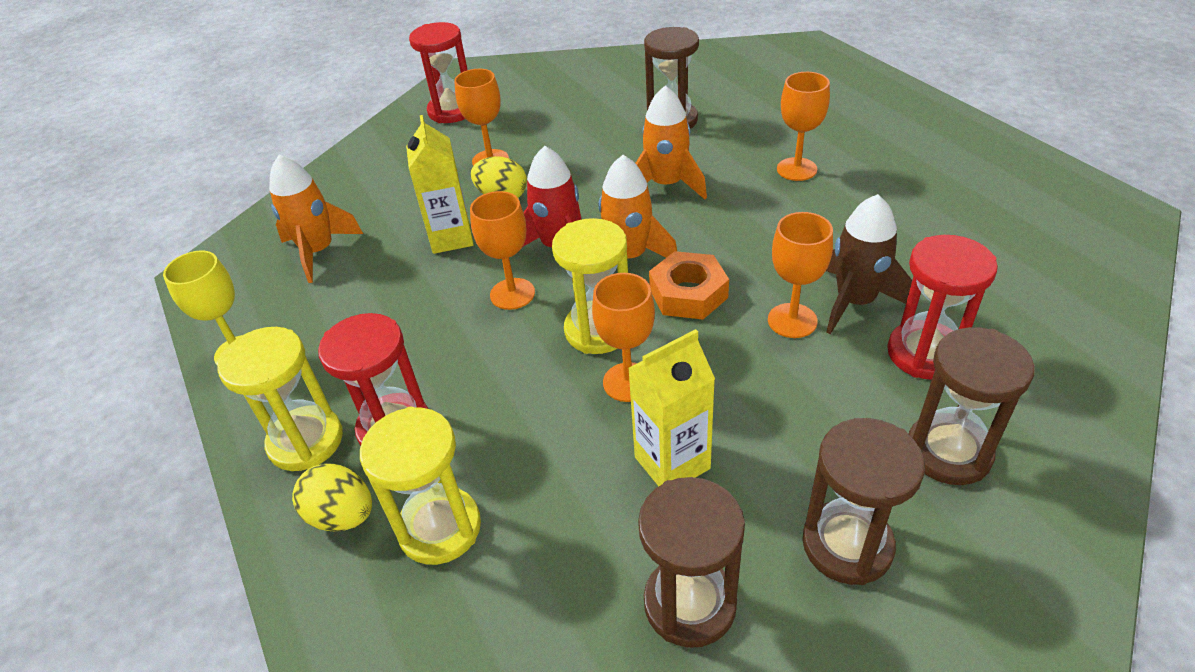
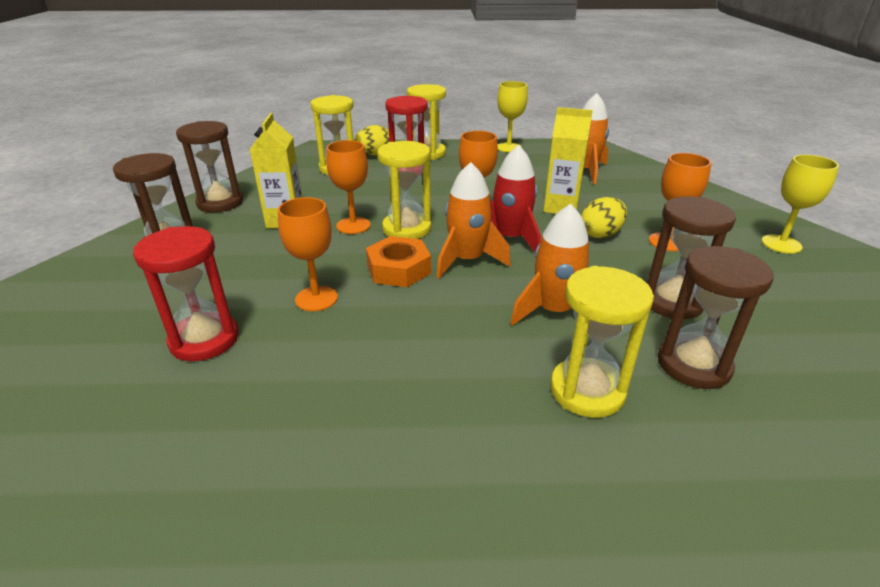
camera: 115 degrees right, 10 degrees down
red hourglass [409,22,468,123] -> yellow goblet [762,155,839,254]
orange goblet [777,72,830,181] -> none
brown rocket [826,194,912,334] -> none
brown hourglass [908,327,1035,485] -> brown hourglass moved to [646,196,736,319]
none -> yellow hourglass [550,266,654,418]

